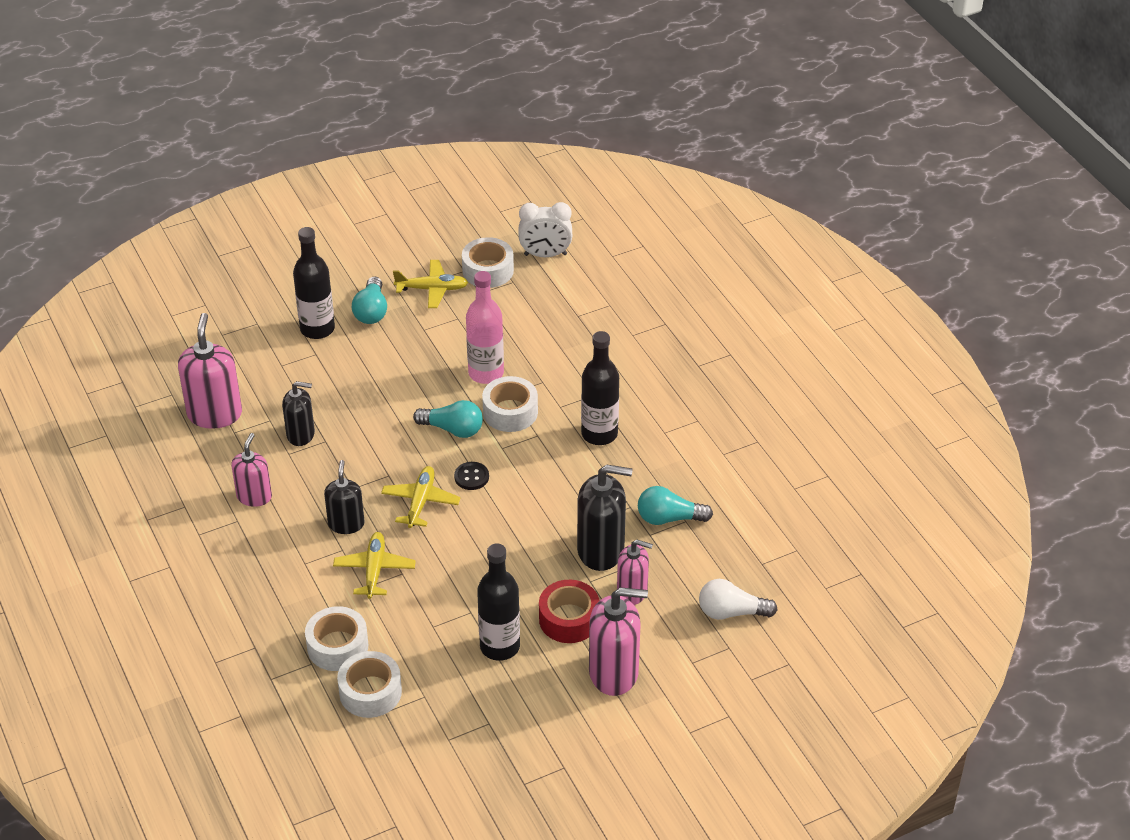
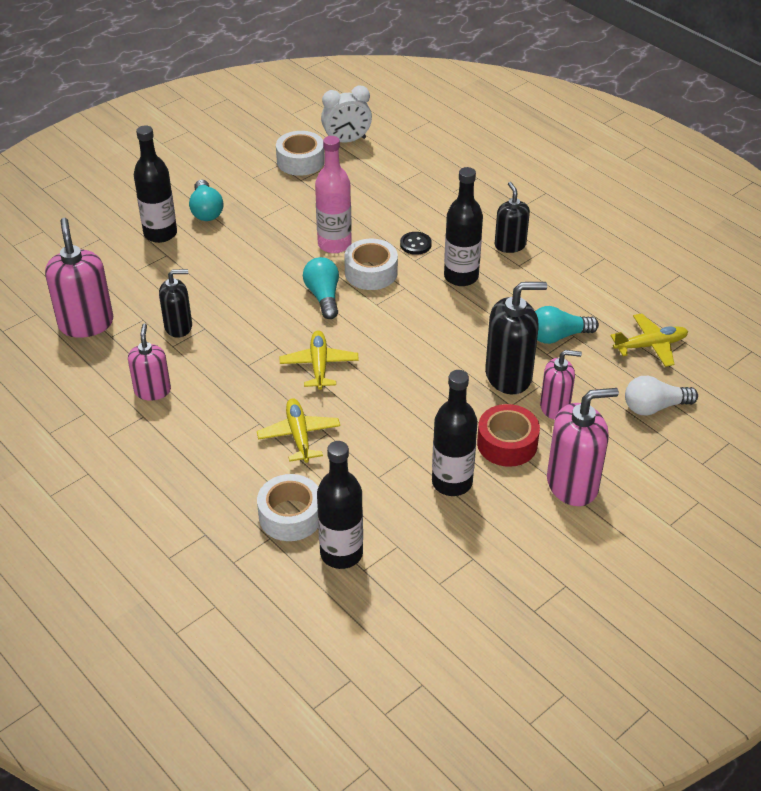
camera: 15 degrees left, 0 degrees up
black soap dispenser [324,460,365,534] -> black soap dispenser moved to [495,182,530,253]
white tape [337,651,402,718] -> black bottle [317,441,363,569]
yellow plane [393,260,469,308] -> yellow plane moved to [610,313,688,367]
turquoise light bulb [413,400,483,438] -> turquoise light bulb turned 105 degrees counterclockwise [303,257,339,319]
black button [454,462,489,490] -> black button moved to [400,232,432,255]

